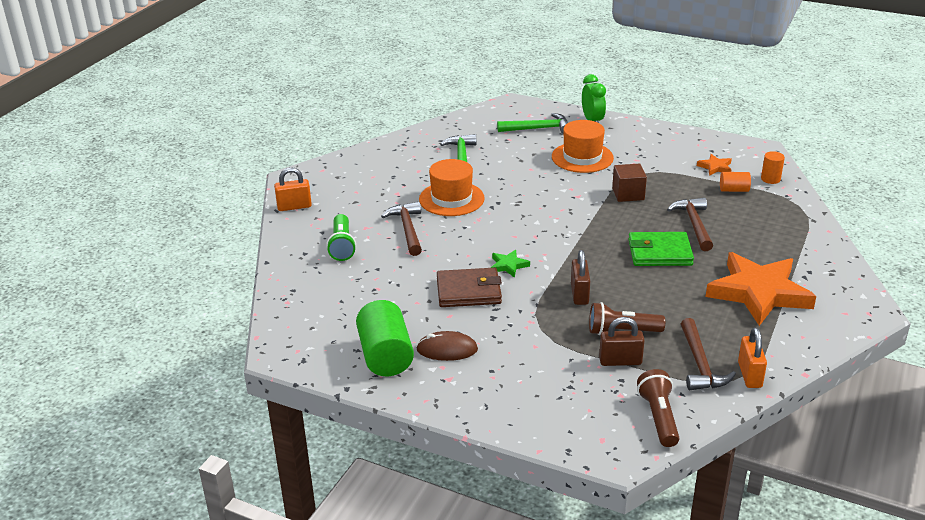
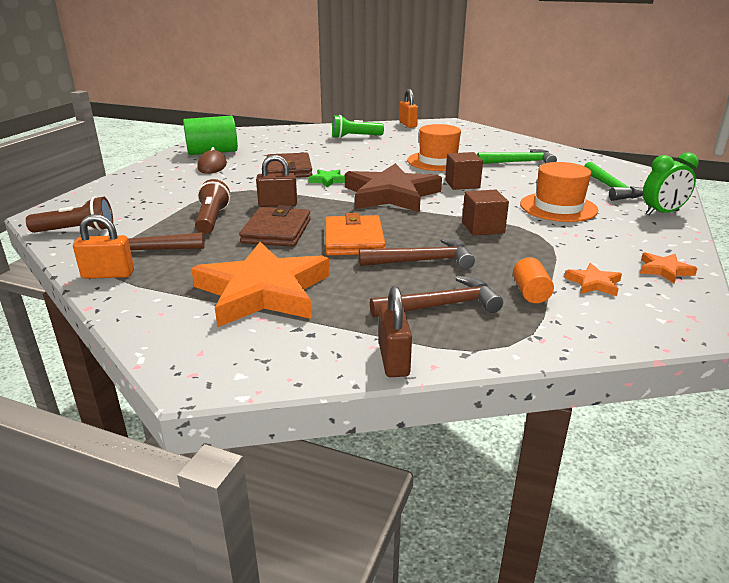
camera: 85 degrees right, 5 degrees down
brown hammer [381,202,422,256] -> brown hammer moved to [370,276,503,318]
brown padlock [599,317,645,366] -> brown padlock moved to [379,286,412,377]
green wallet [628,232,694,266] -> orange wallet [325,213,386,255]
orange cylinder [761,151,785,184] -> none
none -> brown wallet [239,205,311,246]
none -> brown star [345,163,442,212]
none -> brown cube [445,152,483,190]
none -> orange star [640,252,698,283]

